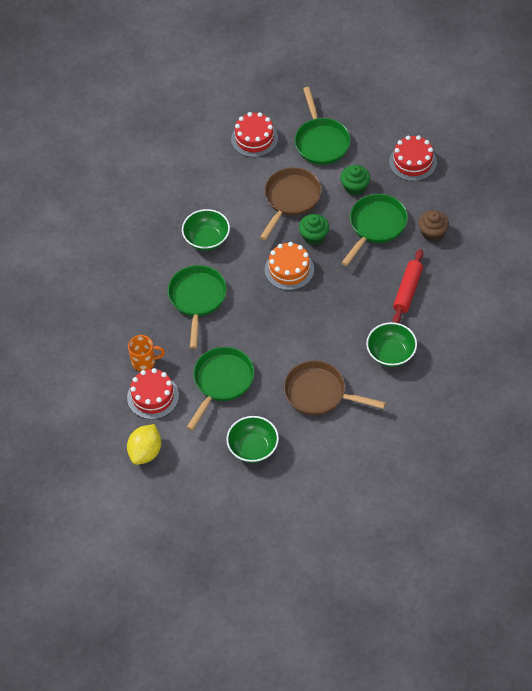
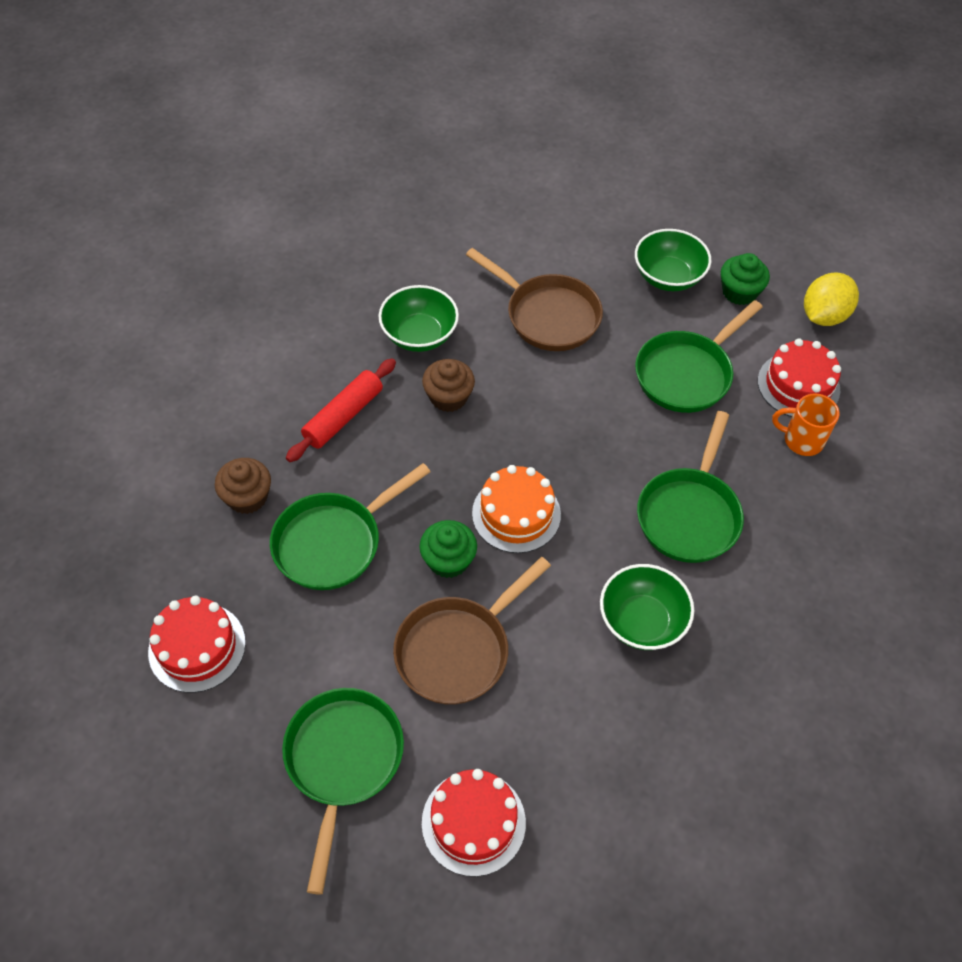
camera: 165 degrees left, 0 degrees up
green cupcake [340,165,370,195] -> green cupcake moved to [721,253,770,305]
none -> brown cupcake [422,359,475,412]

